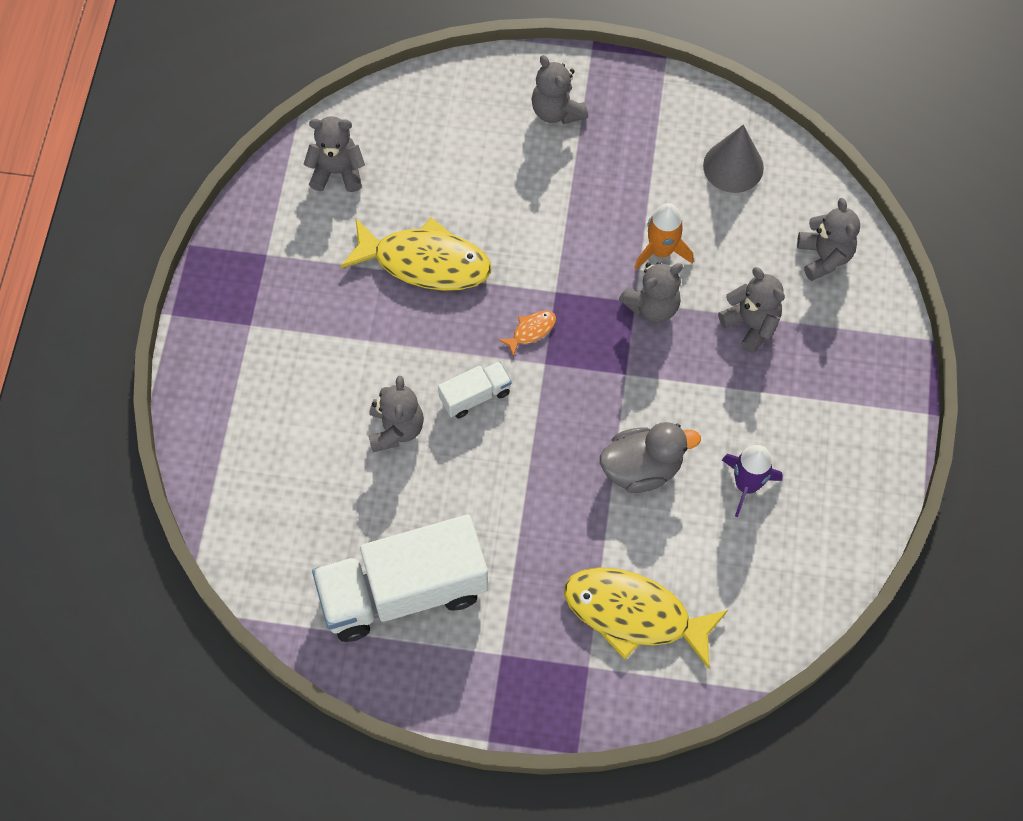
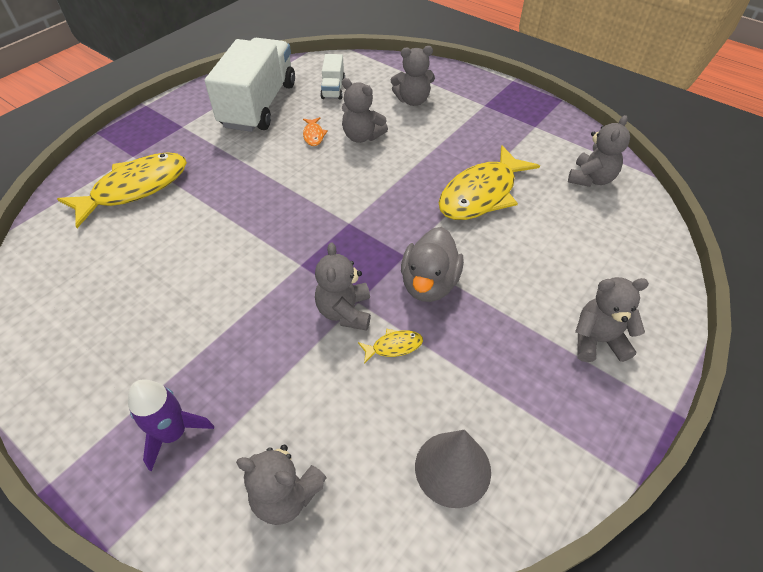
camera: 120 degrees right, 15 degrees down
white truck [438,361,512,418] -> white truck moved to [320,54,345,100]
orange fish [498,311,556,356] -> orange fish moved to [303,117,328,146]
grey duck [600,422,701,493] -> grey duck moved to [401,227,464,302]
orange rocket [634,203,694,270] -> yellow fish [358,329,423,364]
grey teddy bear [718,267,785,353] -> grey teddy bear moved to [391,46,435,106]
purple rocket [722,445,783,517] -> purple rocket moved to [128,379,214,471]

